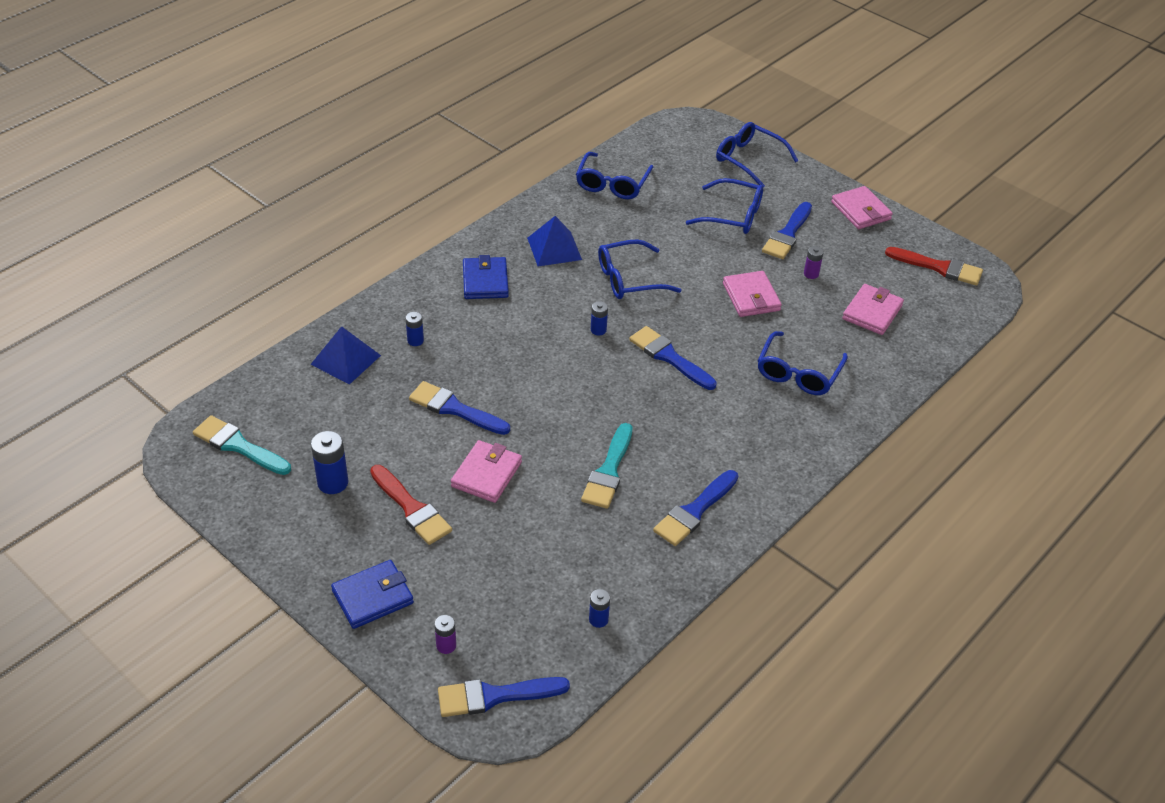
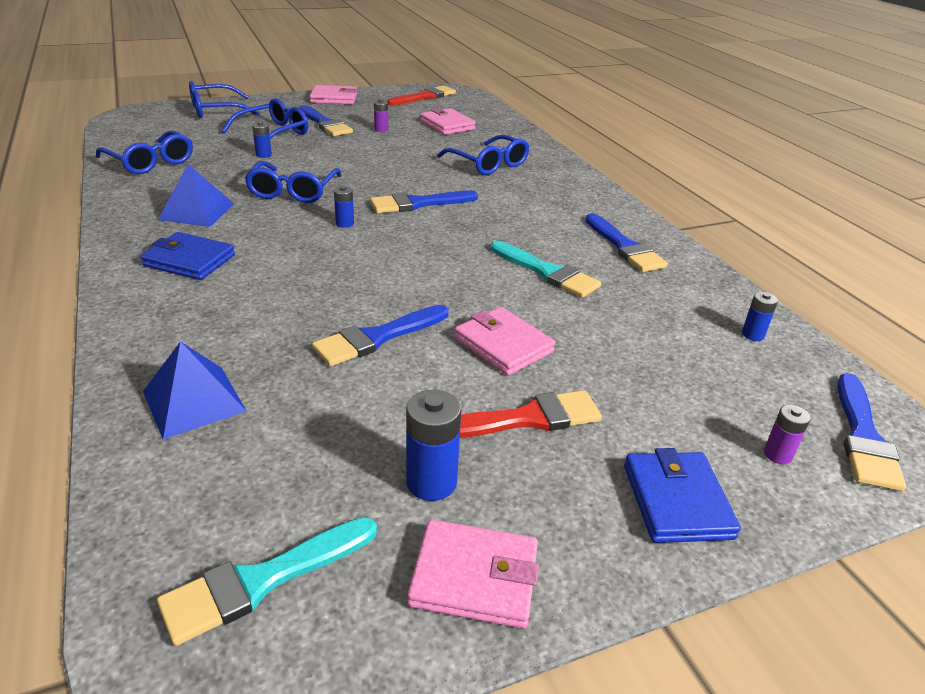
camera: 65 degrees left, 10 degrees down
blue battery [406,312,424,346] -> blue battery moved to [252,122,272,158]
pink wallet [723,271,782,317] -> pink wallet moved to [407,519,539,629]

